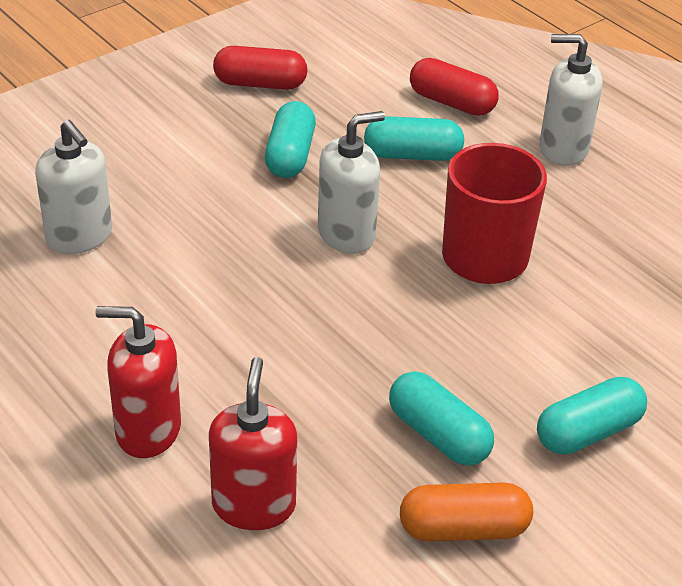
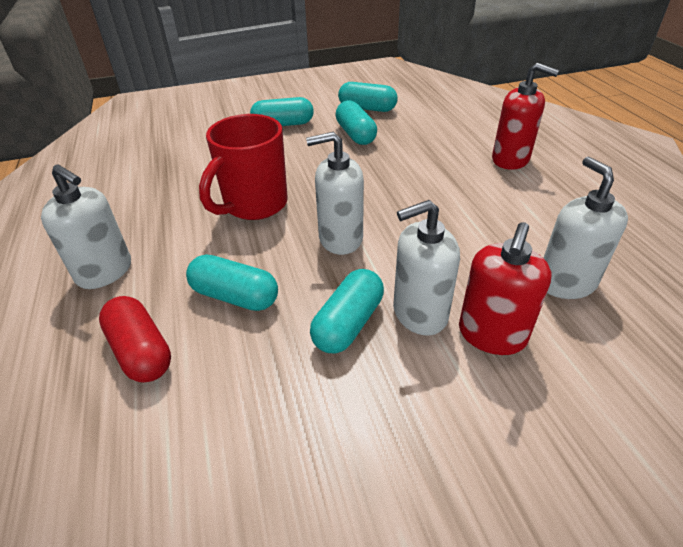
camera: 155 degrees left, 0 degrees up
red soap dispenser [209,357,297,530] -> red soap dispenser moved to [459,222,551,355]
red capsule [213,46,307,90] -> none
orange capsule [400,482,533,542] -> turquoise capsule [338,82,398,112]
none -> white soap dispenser [393,200,460,336]

